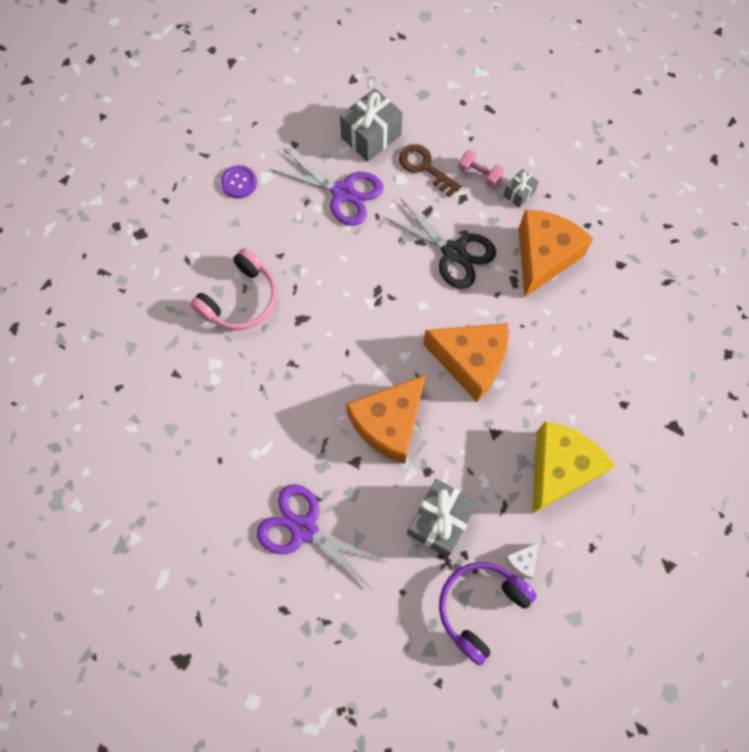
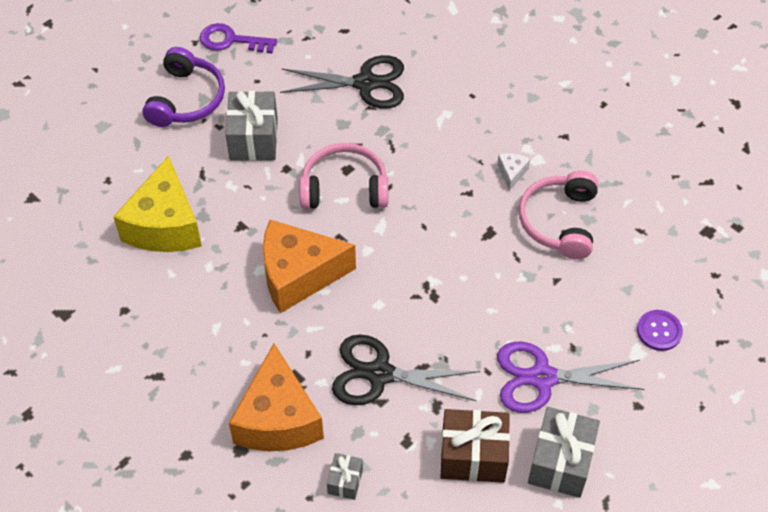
camera: 150 degrees right, 15 degrees down
purple scissors [257,484,389,588] -> black scissors [280,55,404,108]
orange cheese [346,374,426,464] -> pink headphones [299,143,388,209]
brown key [399,144,461,197] -> brown gift [441,409,510,483]
pink dumbbell [458,150,504,188] -> none
white cheese [504,542,539,579] -> white cheese moved to [497,153,530,191]
none -> purple key [200,23,277,54]

